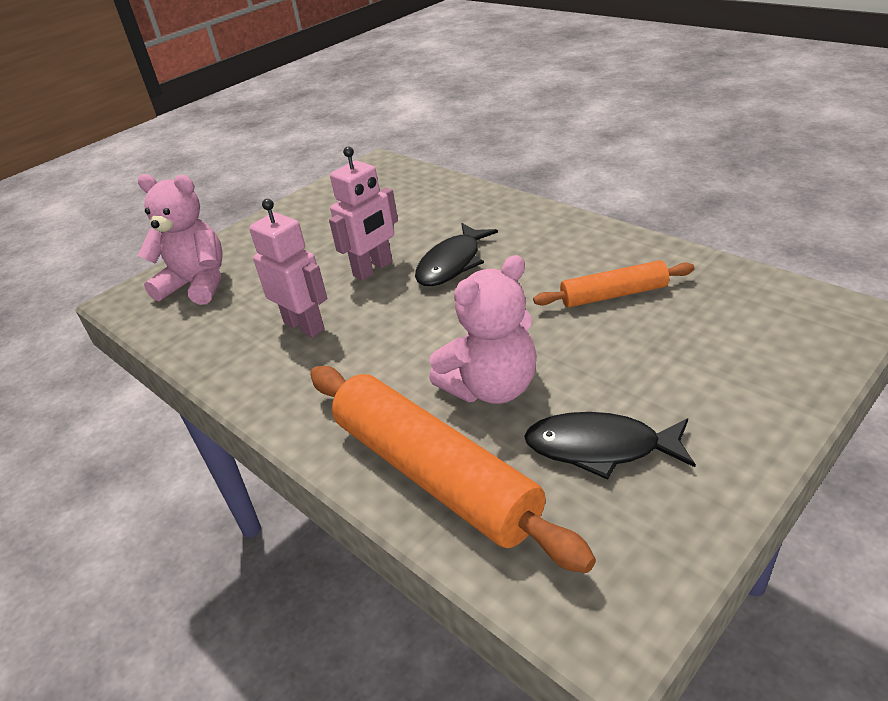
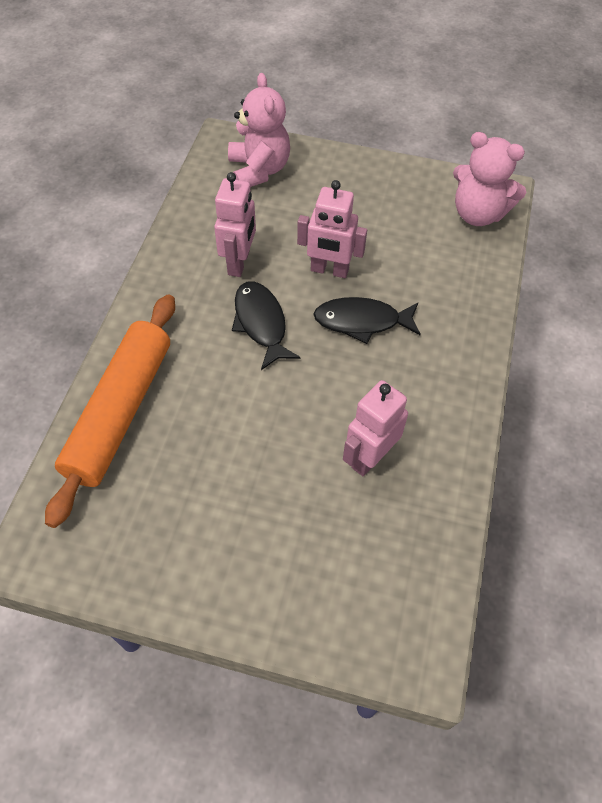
camera: 55 degrees right, 20 degrees up
pink teddy bear [429,255,537,404] -> pink teddy bear moved to [453,132,526,226]
black fish [524,412,696,480] -> black fish moved to [232,281,300,370]
orange rolling pin [533,260,695,308] -> pink robot [343,380,408,476]

